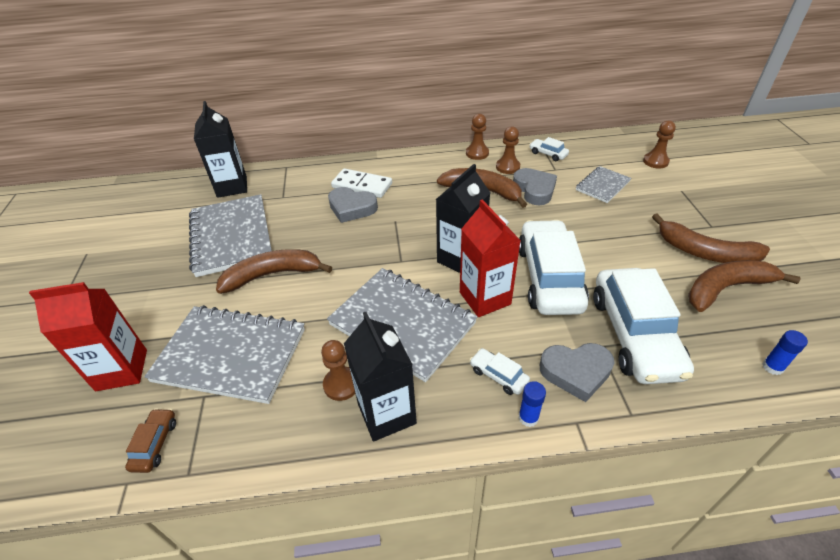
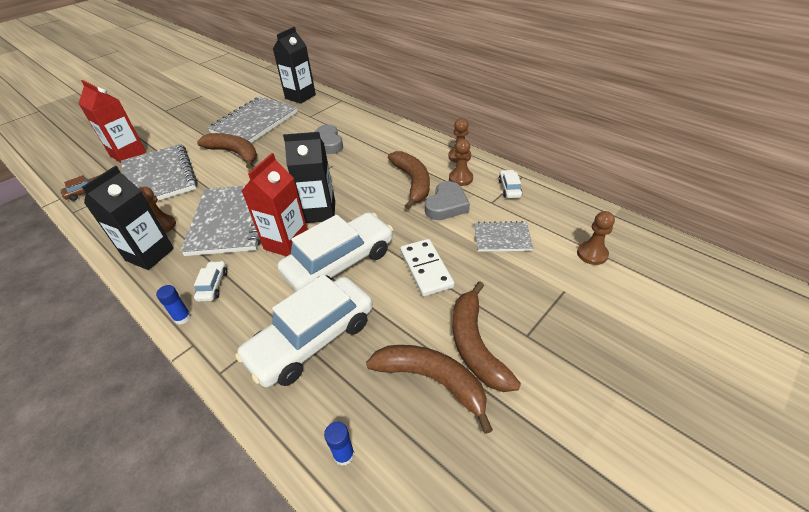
camera: 50 degrees right, 0 degrees up
white domino [331,168,392,198] -> white domino moved to [400,239,455,296]
grey heart [540,343,614,402] -> none

